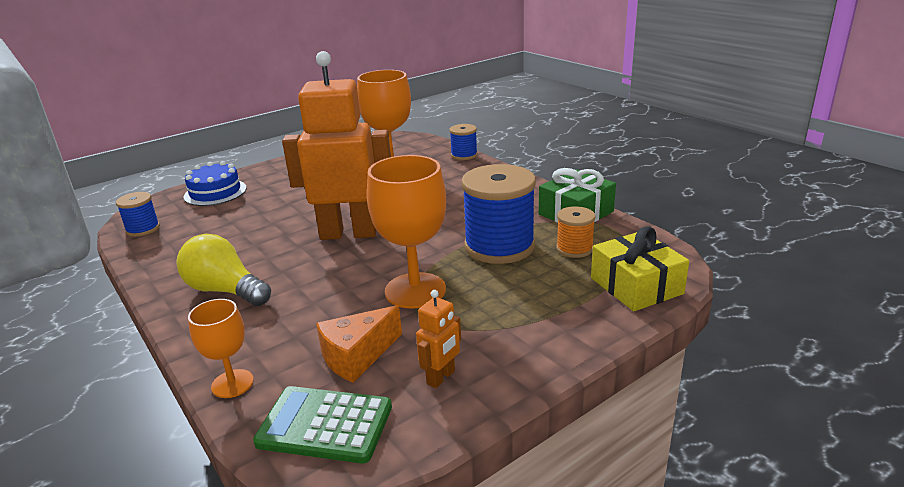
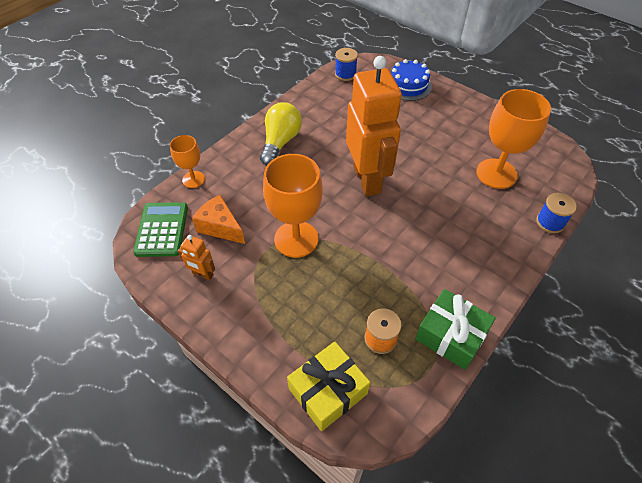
camera: 75 degrees right, 25 degrees up
blue spool [461,164,536,264] -> none

